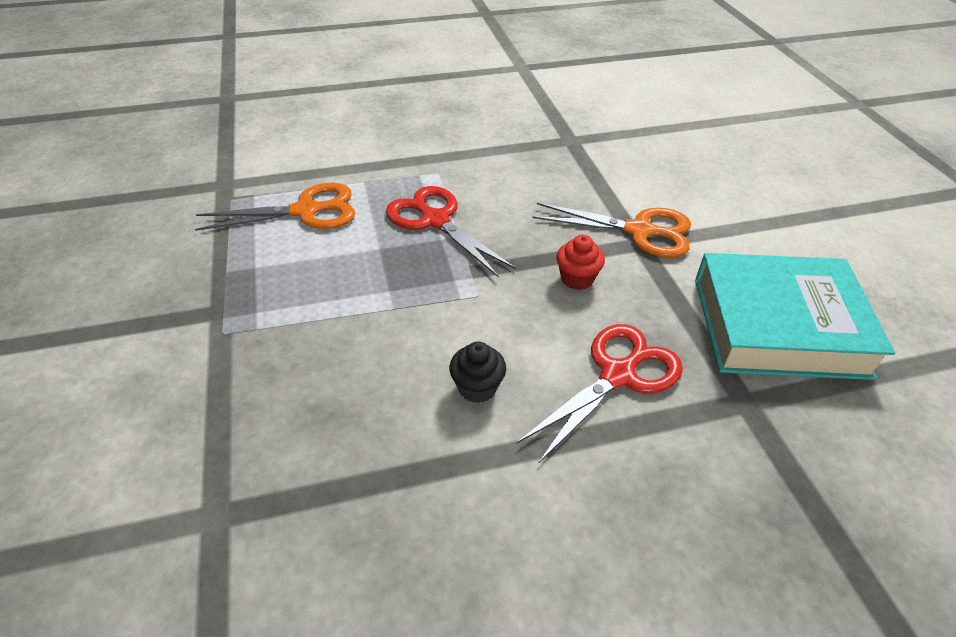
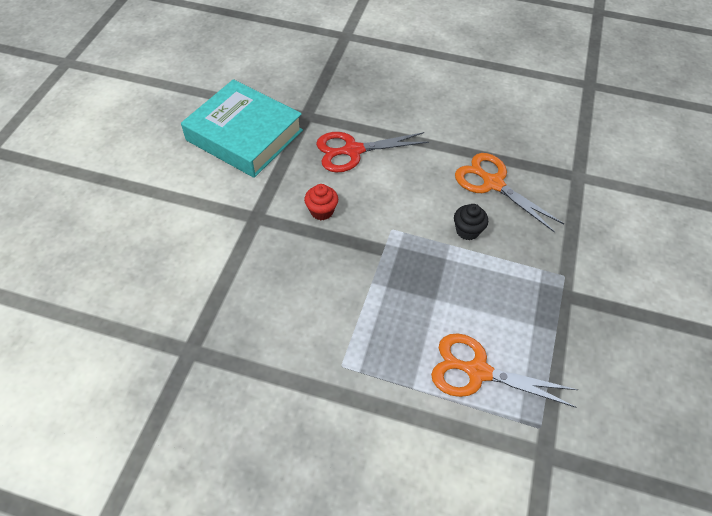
camera: 150 degrees left, 10 degrees up
red scissors [386,186,516,278] -> none
black cupcake [449,342,506,403] -> black cupcake moved to [454,204,488,240]
orange scissors [532,203,691,258] -> orange scissors moved to [455,153,564,233]

